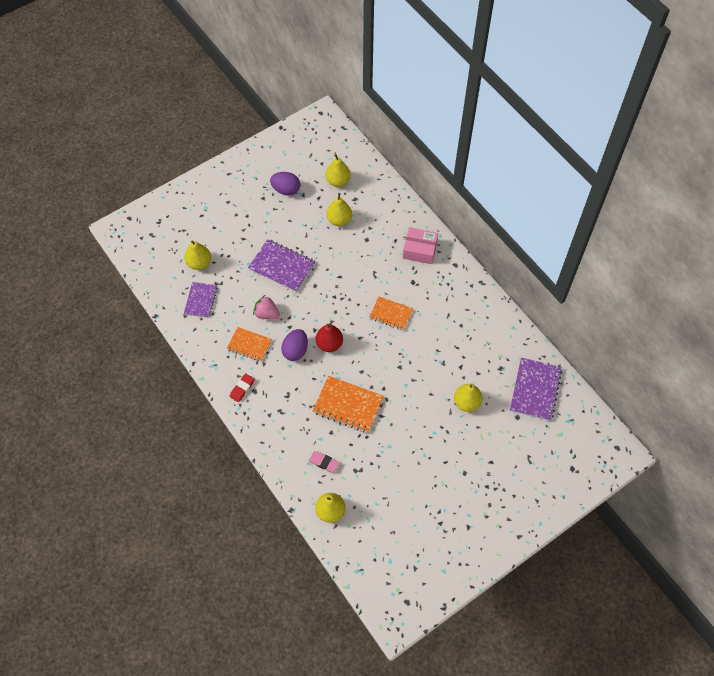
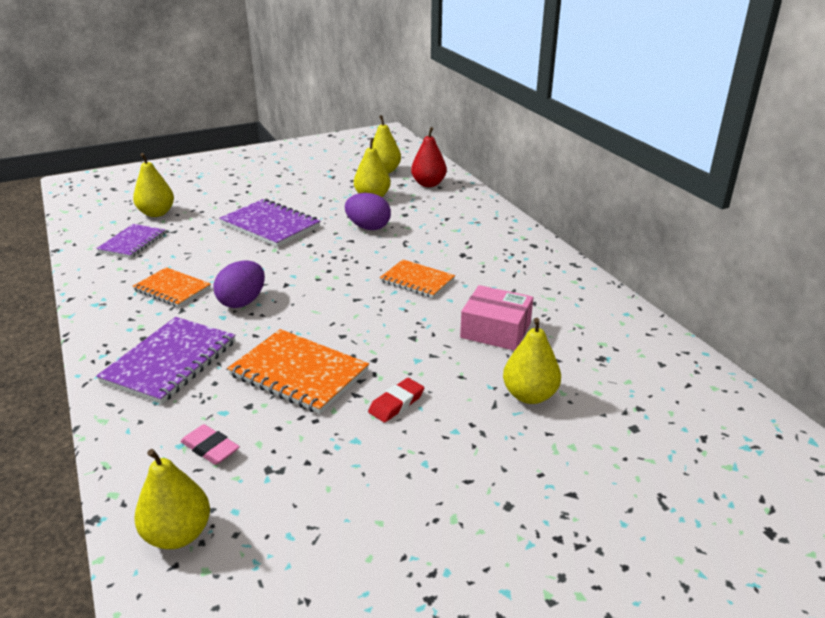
camera: 10 degrees right, 30 degrees down
red eraser [230,373,255,402] -> red eraser moved to [368,378,424,423]
pink strawberry [253,295,280,320] -> none
purple egg [270,172,300,195] -> purple egg moved to [345,193,391,230]
red pear [316,323,343,352] -> red pear moved to [411,127,447,187]
pink box [403,227,438,264] -> pink box moved to [460,285,533,351]
purple notebook [510,358,562,421] -> purple notebook moved to [96,317,235,404]

